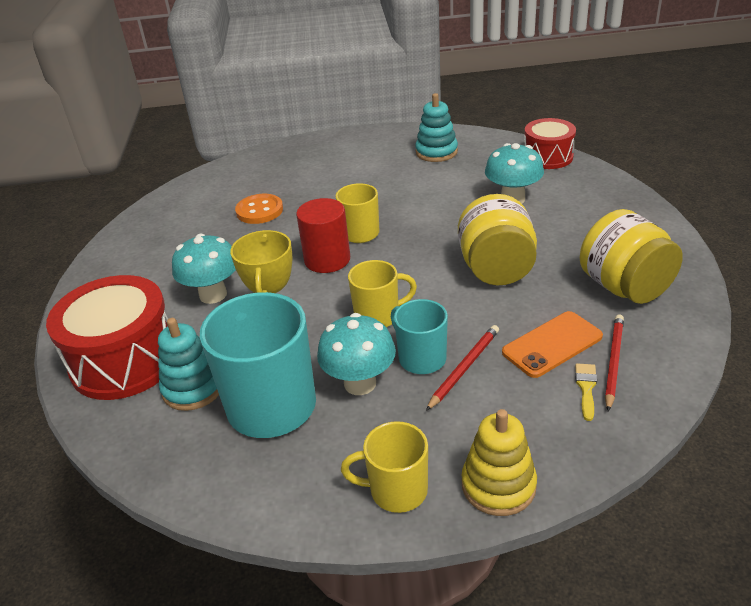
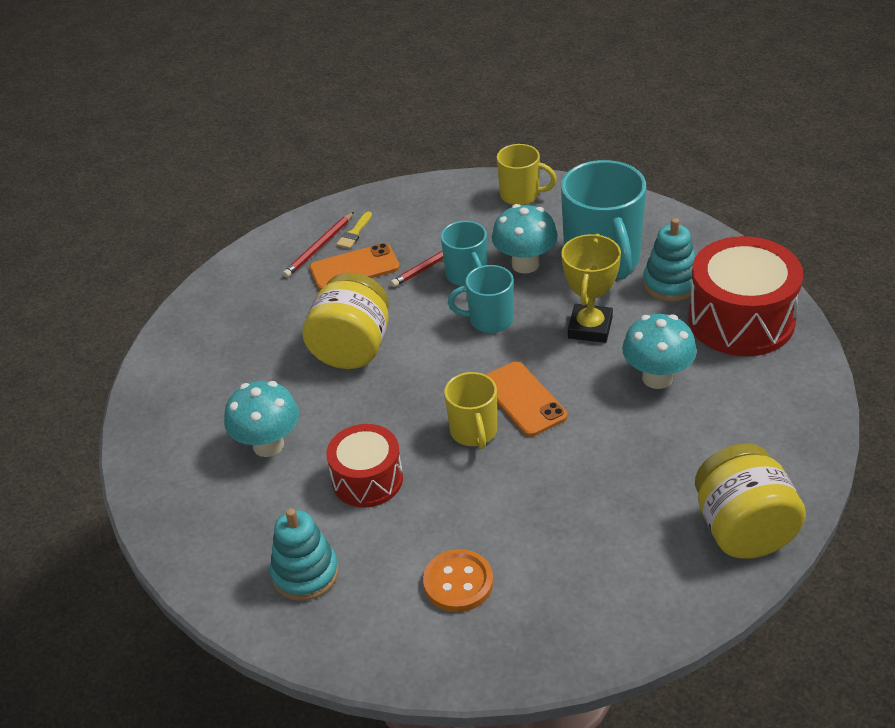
camera: 165 degrees left, 5 degrees up
orange button [235,194,283,224] -> orange button moved to [423,549,493,612]
red cylinder [296,198,350,273] -> orange phone [485,362,567,437]
yellow mug [348,260,417,327] -> turquoise mug [448,265,514,333]
yellow stacking toy [462,409,537,516] -> none
red drum [524,118,576,169] -> red drum moved to [327,424,403,508]
yellow jar [580,209,683,304] -> yellow jar moved to [695,443,806,559]

